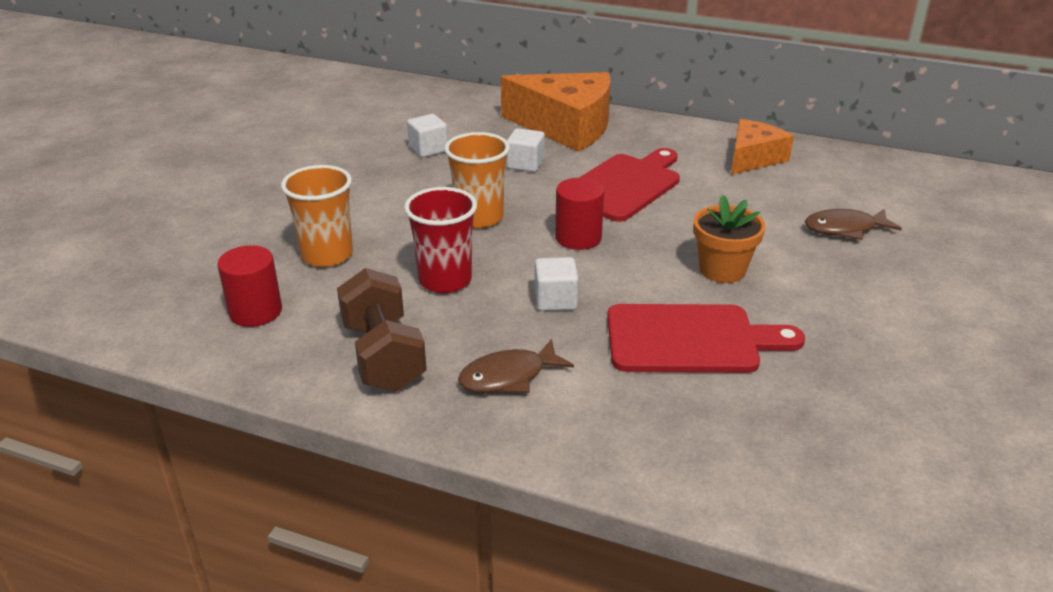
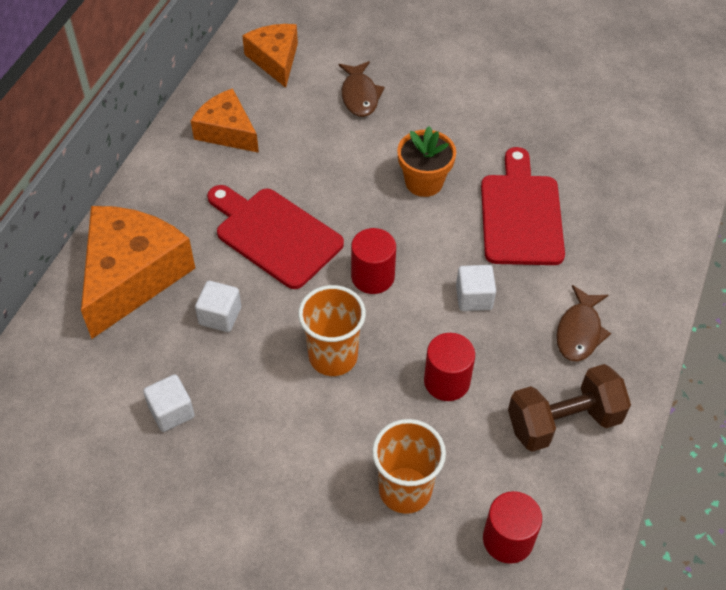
camera: 90 degrees left, 20 degrees up
red cup [404,187,477,293] -> red cylinder [424,333,475,401]
brown fish [458,339,574,393] -> brown fish turned 45 degrees clockwise [556,285,611,362]
none -> orange cheese [242,24,298,88]

